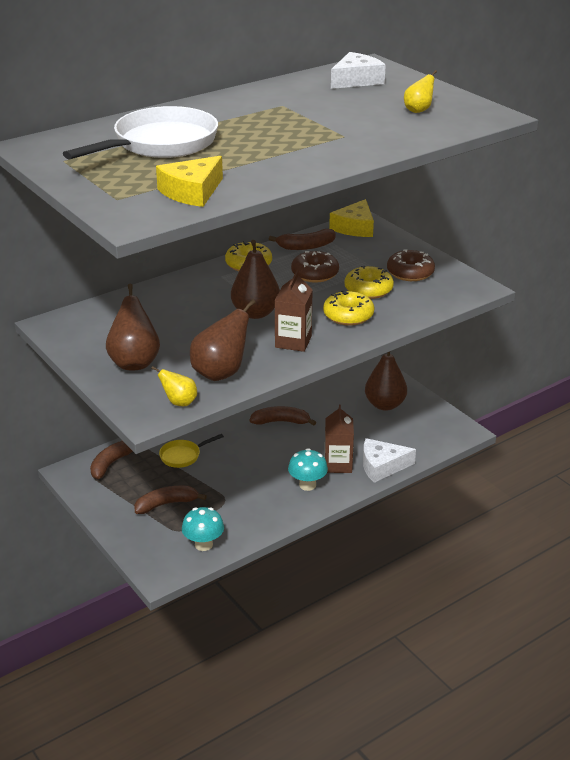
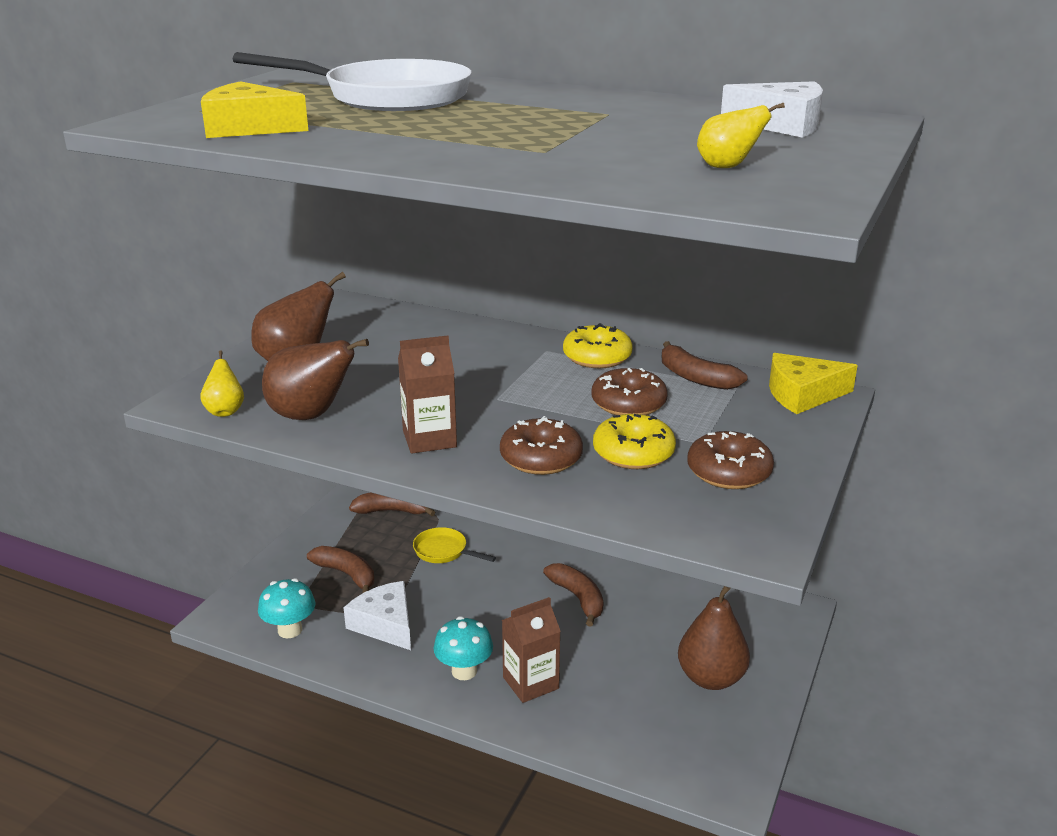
camera: 60 degrees right, 5 degrees down
brown pear [231,240,280,319] -> none
yellow donut [323,290,374,326] -> brown donut [500,416,583,475]
white cheese [363,438,416,483] -> white cheese moved to [343,581,411,650]

